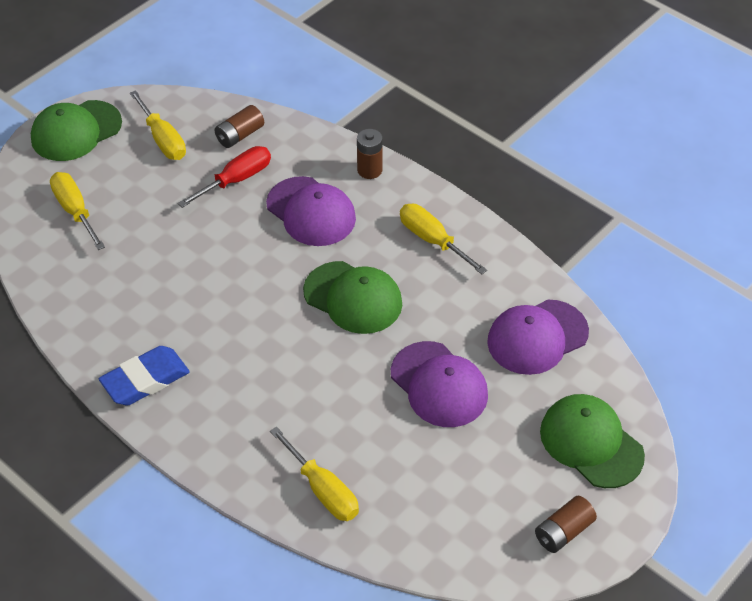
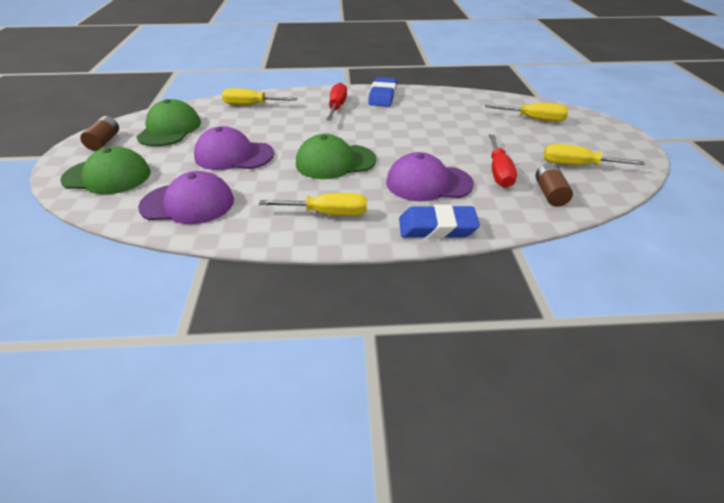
camera: 135 degrees right, 10 degrees down
green cap [31,100,122,161] -> green cap moved to [136,99,201,146]
brown battery [357,129,383,179] -> blue eraser [399,204,480,239]
purple cap [487,299,589,375] -> purple cap turned 75 degrees clockwise [138,171,234,224]
none -> red screwdriver [326,83,347,120]

